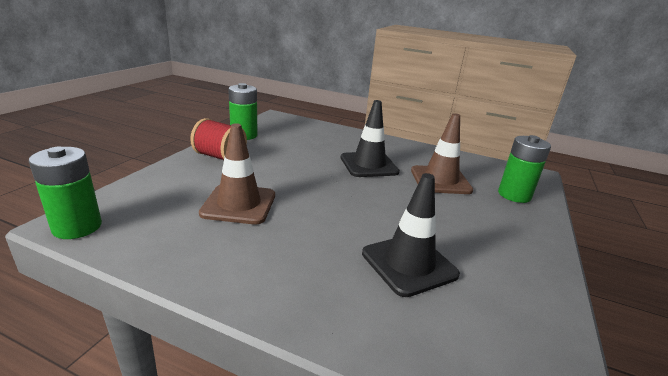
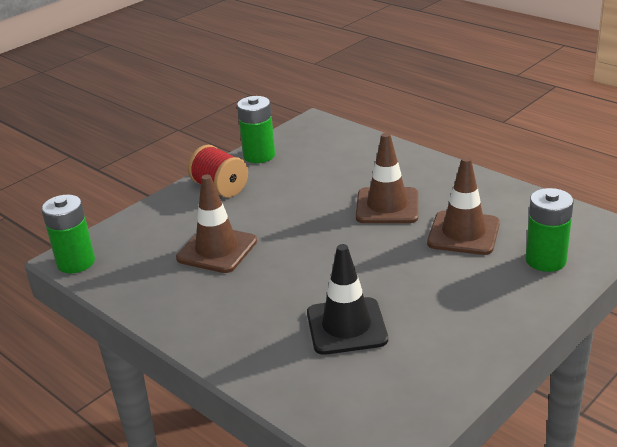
camera: 25 degrees right, 5 degrees up
black traffic cone [341,100,400,177] -> brown traffic cone [356,133,418,223]

